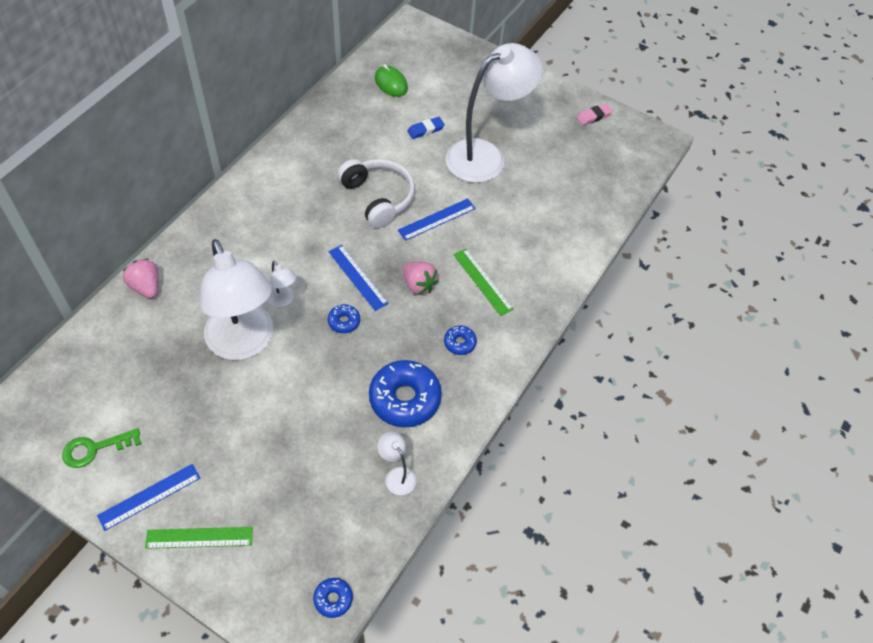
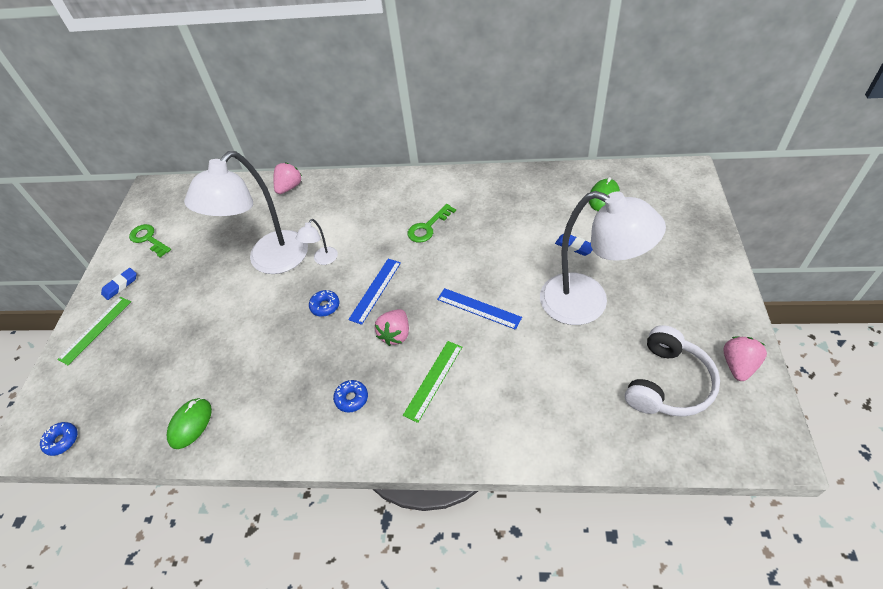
camera: 70 degrees right, 5 degrees down
blue ruler [97,464,200,531] -> blue eraser [101,268,137,300]
green ruler [145,527,253,549] -> green ruler turned 60 degrees clockwise [57,297,131,365]
white headphones [337,159,415,228] -> white headphones moved to [625,325,720,417]
blue donut [369,360,442,428] -> none
white lamp [377,432,416,495] -> green mouse [167,398,212,449]
pink eraser [577,103,613,125] -> pink strawberry [723,337,767,381]
none -> green key [408,204,456,243]

